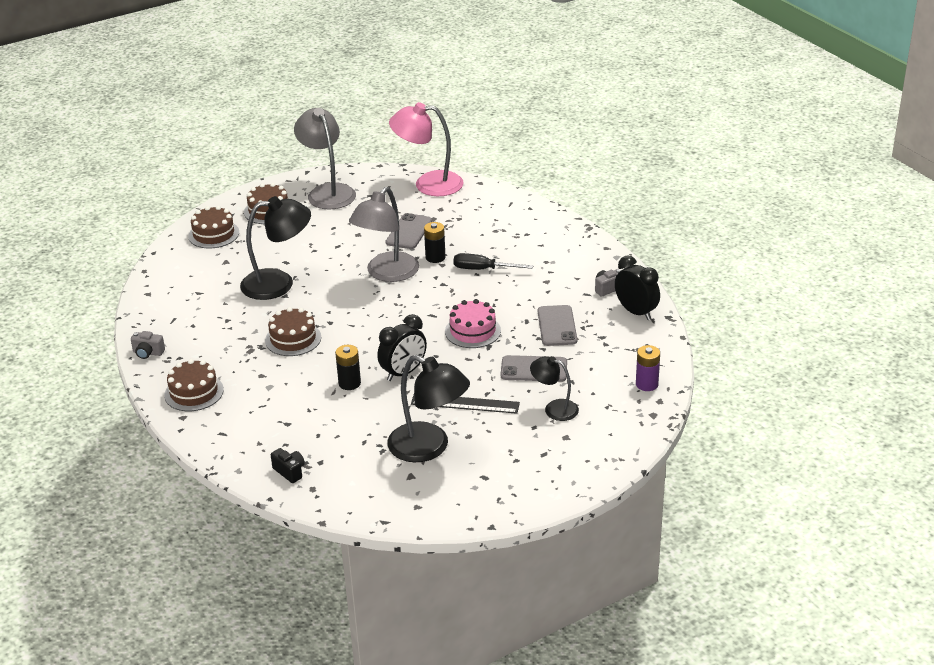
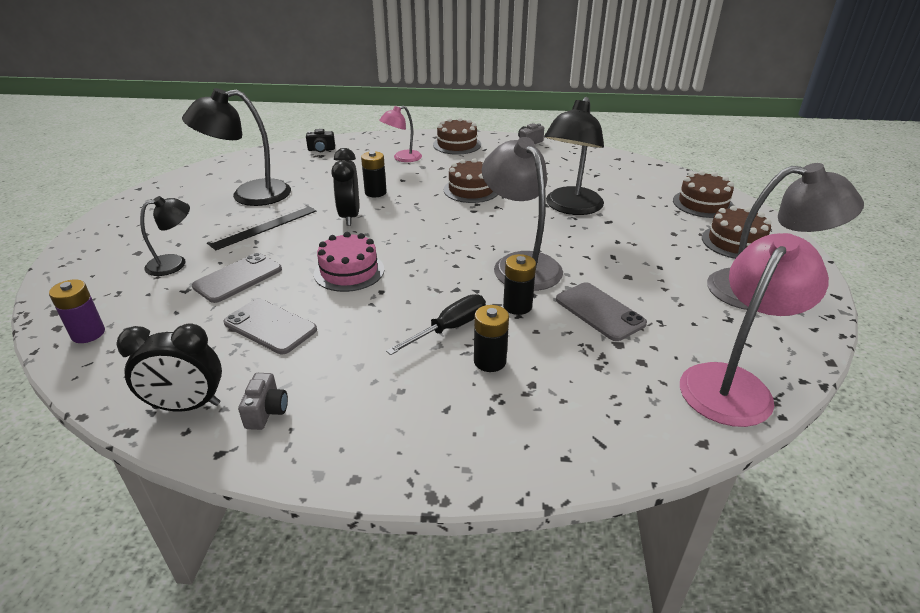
camera: 125 degrees right, 0 degrees up
none -> pink lamp [379,105,422,162]
none -> black battery [474,305,509,372]

